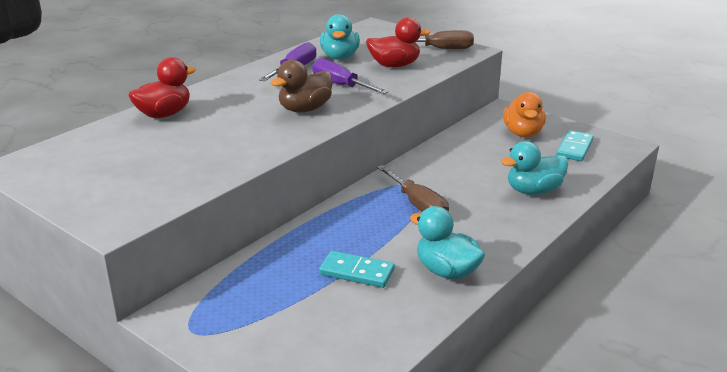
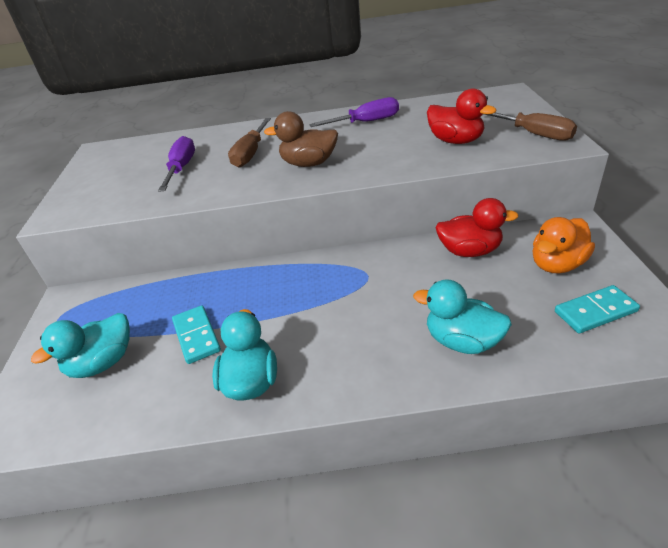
camera: 50 degrees right, 10 degrees up
red duck [128,57,196,118] -> red duck moved to [435,198,519,257]
purple screwdriver [312,58,389,94] -> purple screwdriver moved to [158,136,195,192]
turquoise duck [320,14,360,60] -> turquoise duck moved to [31,313,130,378]
brown screwdriver [377,165,449,212] -> brown screwdriver moved to [228,118,271,167]

